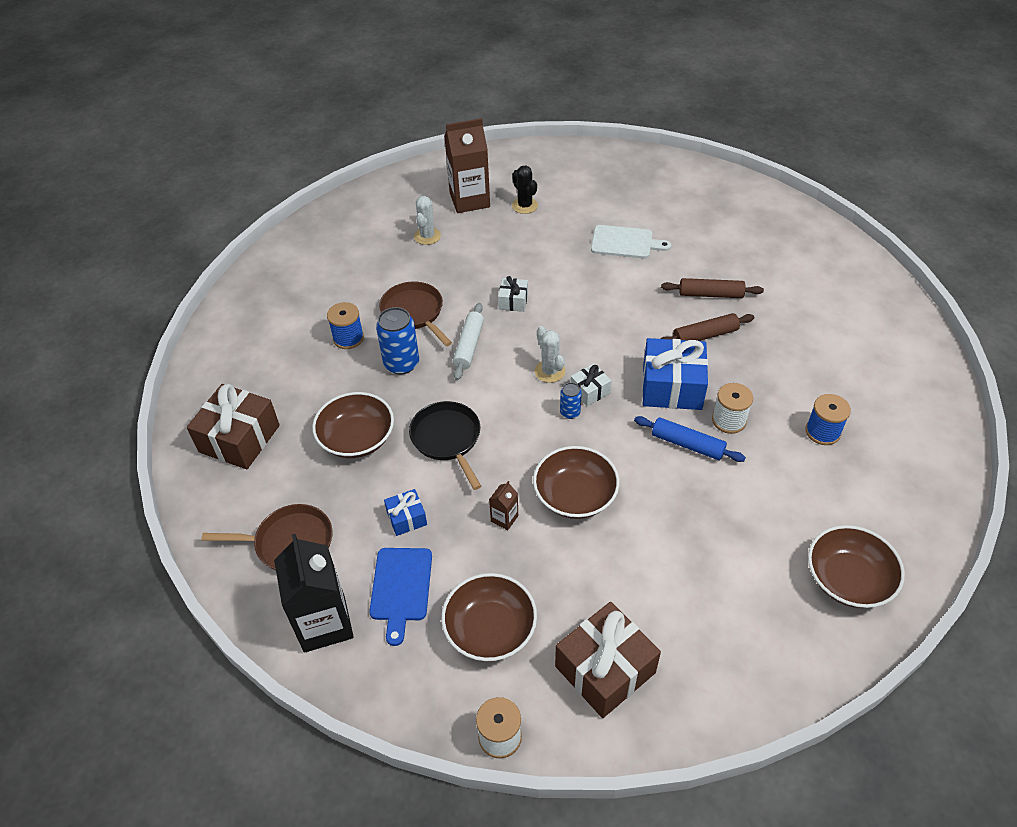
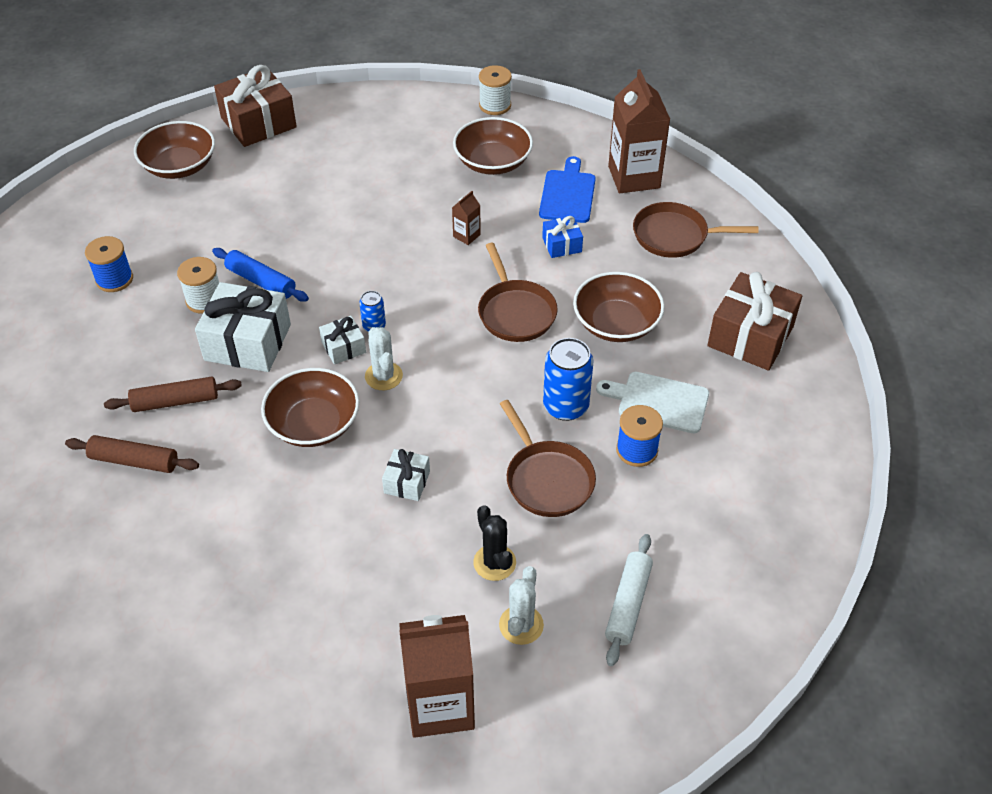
camera: 175 degrees left, 0 degrees up
black carton [274,534,354,653] -> brown carton [608,69,671,193]
black pan [409,401,481,490] -> brown pan [478,243,558,342]
white rolling pin [453,303,484,380] -> white rolling pin moved to [605,534,653,666]
black cactus [512,165,538,214] -> black cactus moved to [473,505,516,581]
brown bowl [533,446,620,519] -> brown bowl moved to [261,368,359,447]
brown gift [555,602,661,718] -> brown gift moved to [214,65,297,147]
white cutting board [591,225,671,258] -> white cutting board moved to [596,372,709,433]
blue gift [642,338,708,410] -> white gift [195,282,291,372]

